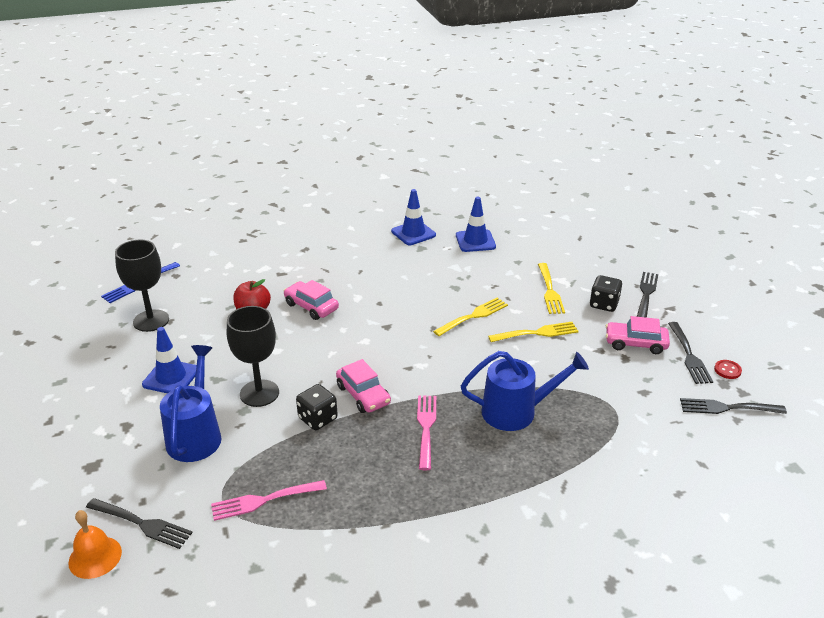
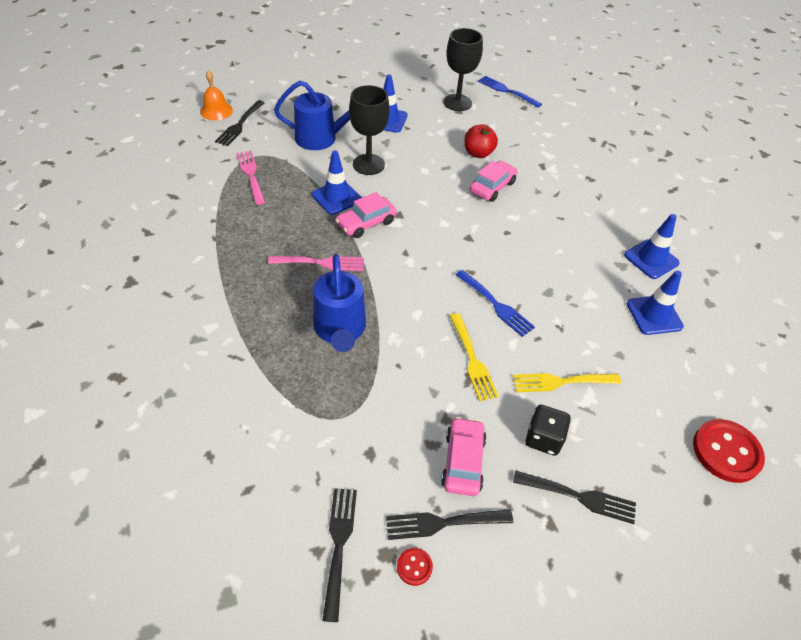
camera: 85 degrees right, 15 degrees up
black dice [296,384,338,430] -> blue traffic cone [312,151,362,215]
yellow fork [433,298,508,336] -> blue fork [456,270,535,337]
none -> red button [693,419,765,483]

